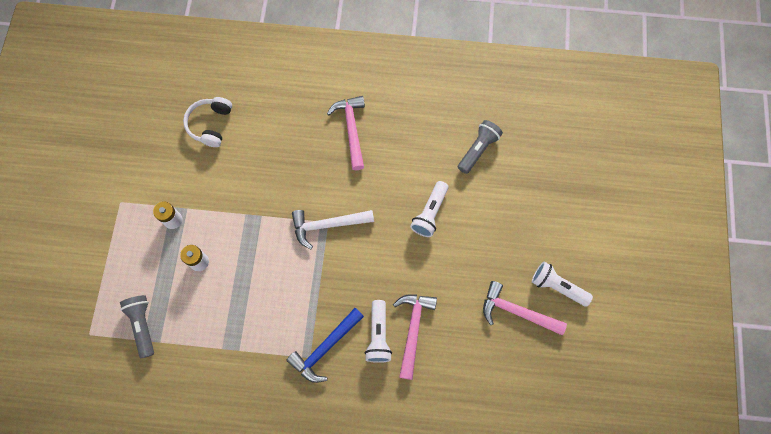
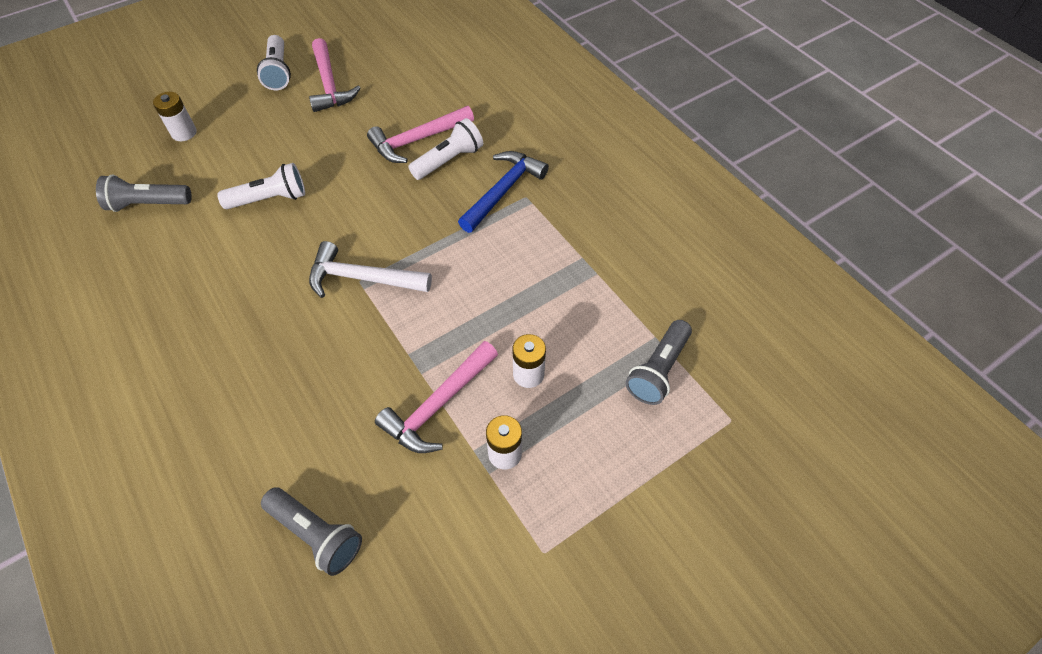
camera: 130 degrees left, 15 degrees down
white headphones [183,97,232,147] -> grey flashlight [261,487,362,576]
blue hammer [286,308,364,383] -> blue hammer turned 60 degrees counterclockwise [458,151,549,233]
white hammer [292,210,374,249] -> white hammer turned 150 degrees clockwise [309,241,432,298]
pink hammer [327,96,365,170] -> pink hammer moved to [375,341,498,453]
none -> white battery [153,92,197,141]

